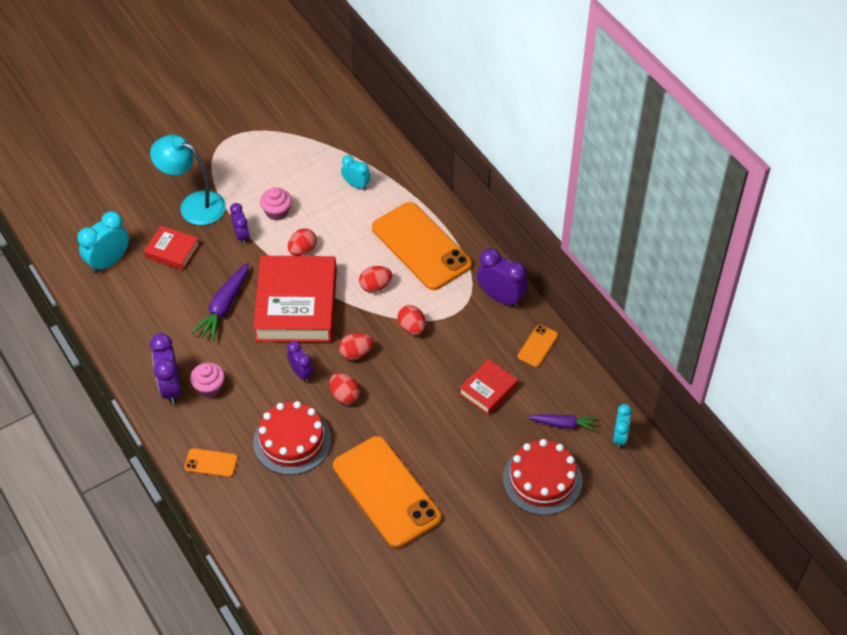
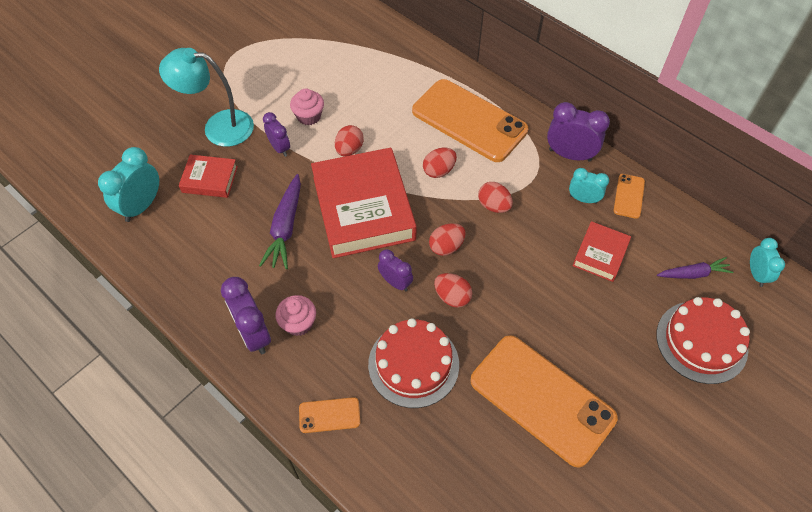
camera: 15 degrees left, 5 degrees up
turquoise clock [341,155,370,190] -> turquoise clock moved to [569,168,609,204]

